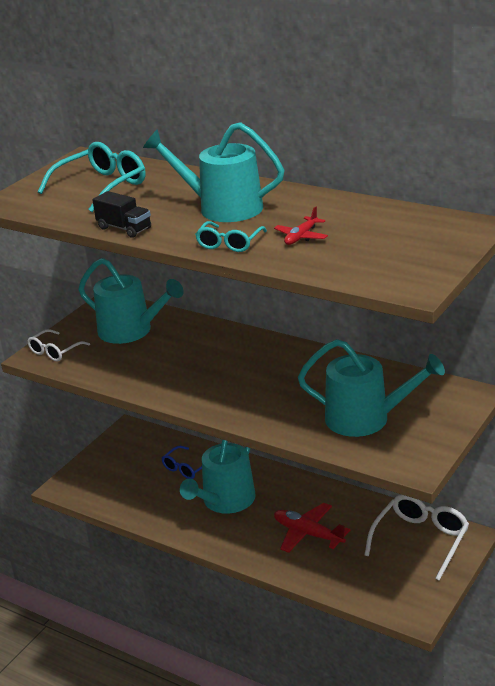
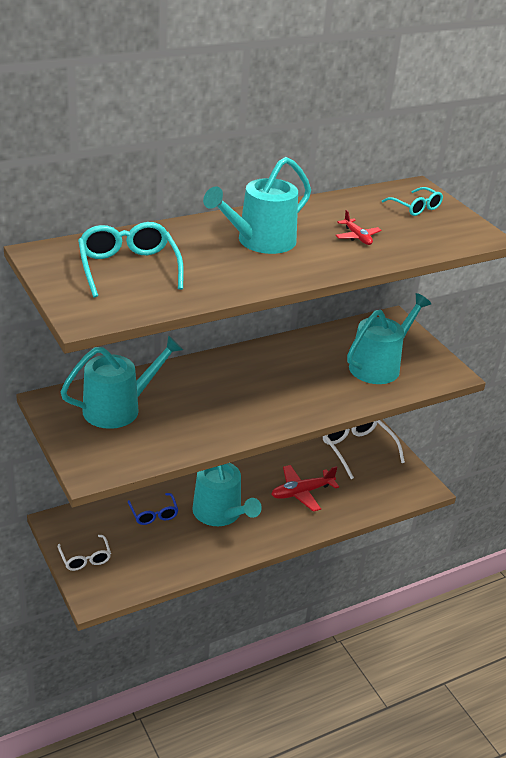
camera: 65 degrees left, 5 degrees up
white glasses [28,329,90,361] -> white glasses moved to [58,535,111,571]
black truck [92,191,151,238] -> none
turquoise glasses [195,221,267,252] -> turquoise glasses moved to [382,187,443,216]

